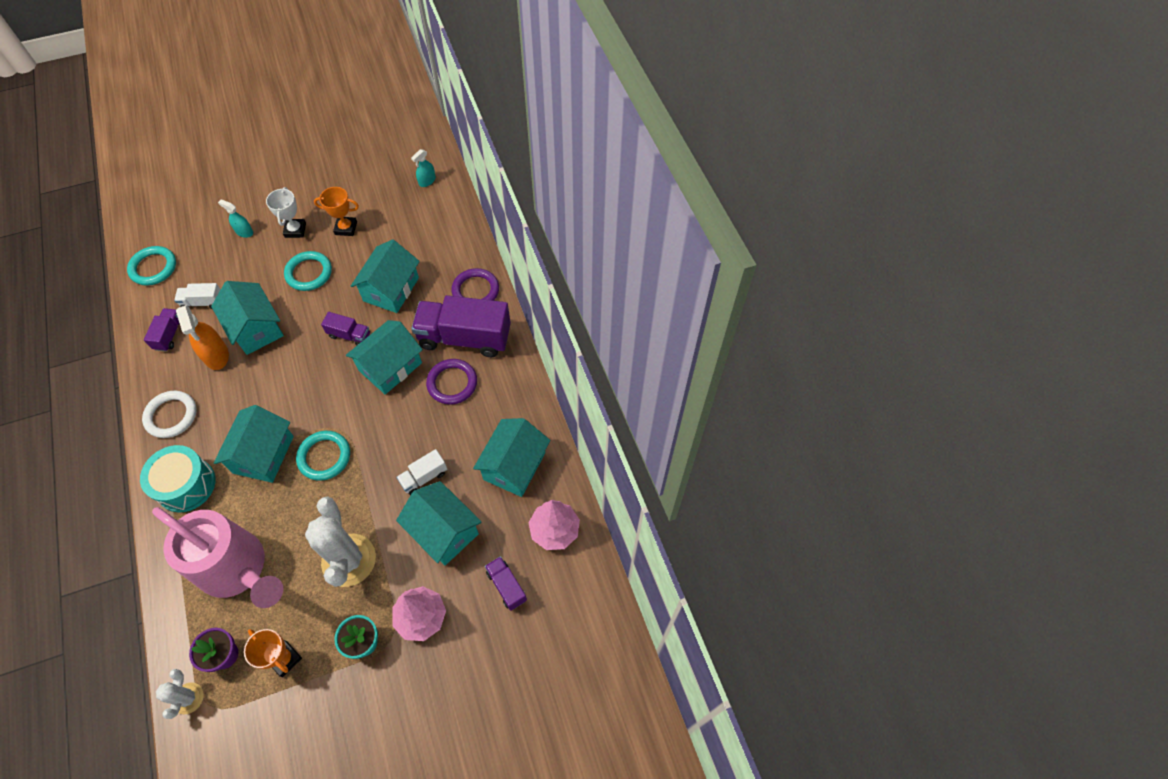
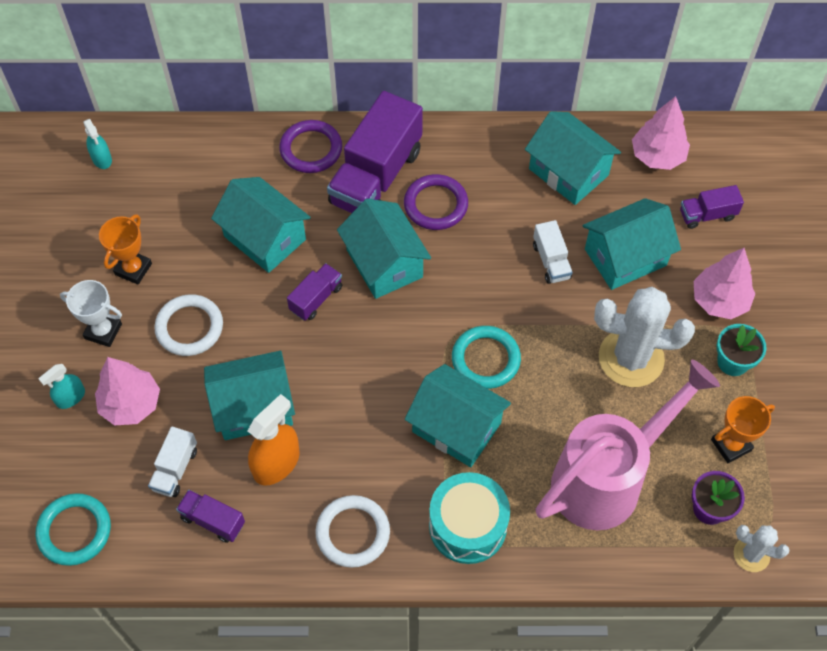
camera: 70 degrees left, 0 degrees up
orange spray bottle [176,305,229,370] -> orange spray bottle turned 45 degrees counterclockwise [248,394,300,486]
turquoise ring [284,251,332,291] -> white ring [154,294,223,356]
none -> pink tree [95,357,160,425]

